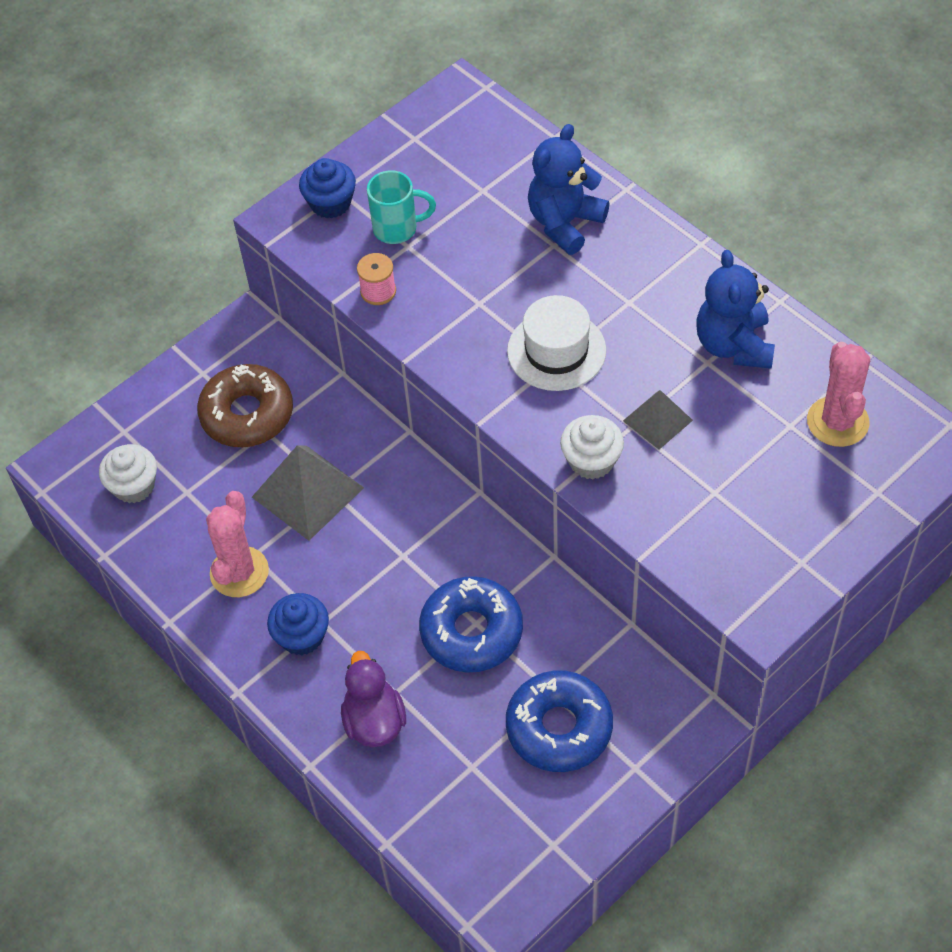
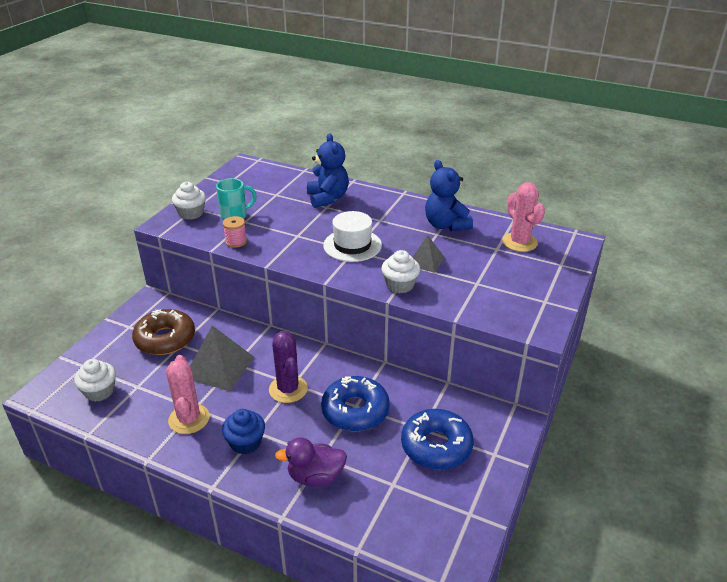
camera: 25 degrees left, 20 degrees down
blue cupcake [299,158,356,219] -> white cupcake [172,182,206,220]
purple duck [341,651,406,747] -> purple duck turned 60 degrees counterclockwise [275,437,347,487]
blue teddy bear [528,124,609,255] -> blue teddy bear turned 150 degrees clockwise [307,133,349,208]
none -> purple cactus [269,331,308,403]

